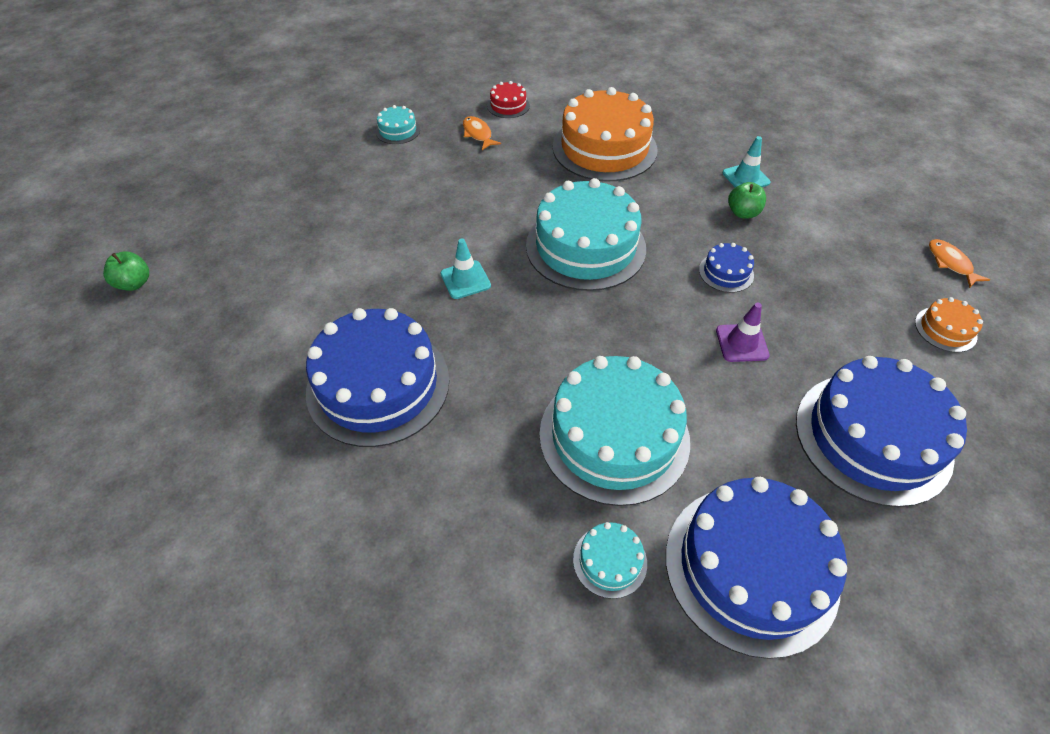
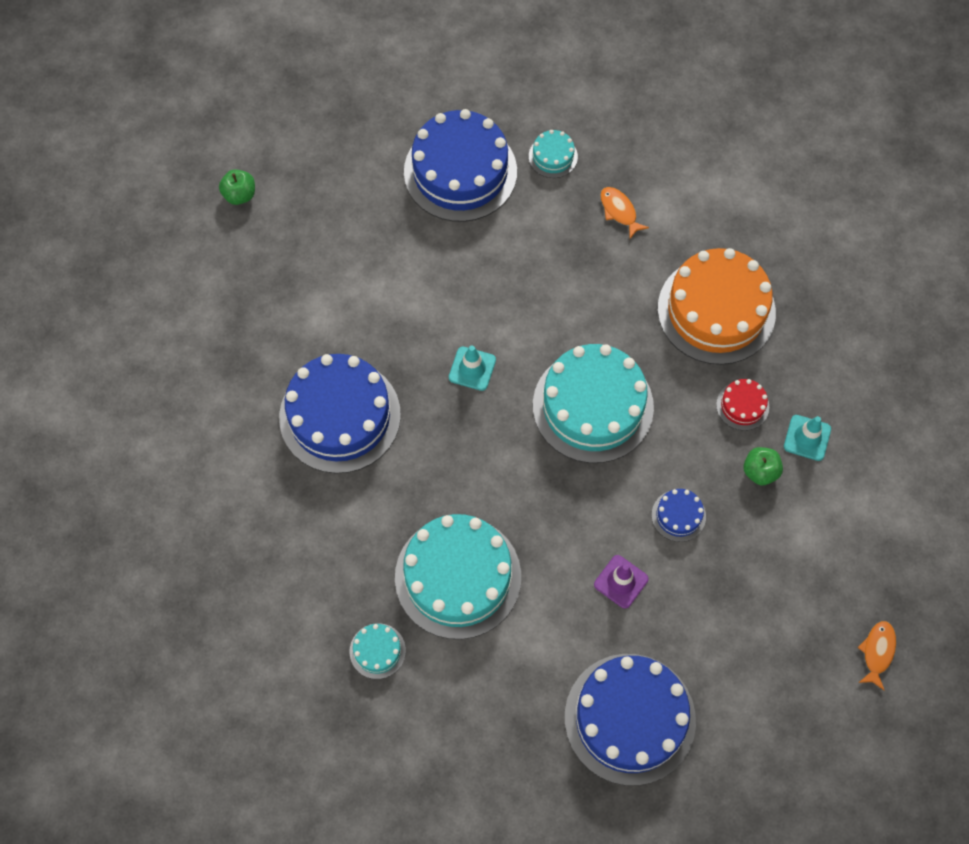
camera: 40 degrees right, 15 degrees up
orange fish [463,116,501,150] -> orange fish turned 45 degrees counterclockwise [600,187,649,239]
red cake [487,81,530,118] -> red cake moved to [716,379,769,431]
blue cake [666,477,847,659] -> blue cake moved to [404,109,517,222]
orange cake [915,297,983,352] -> none

